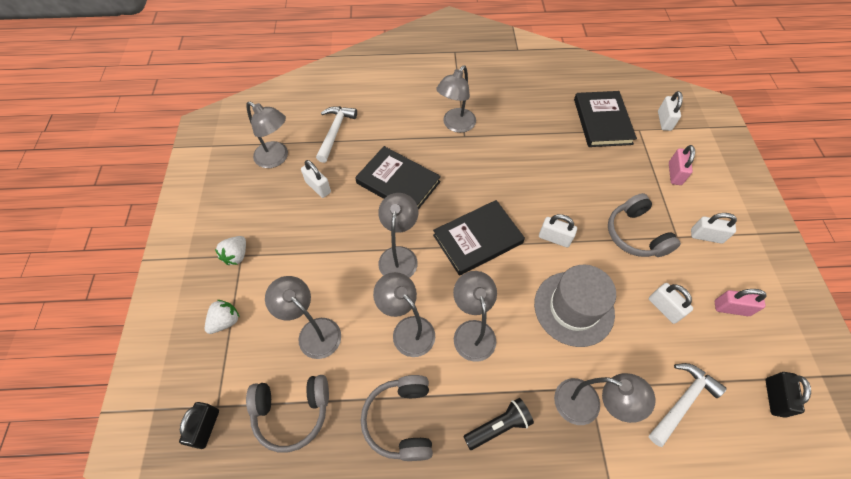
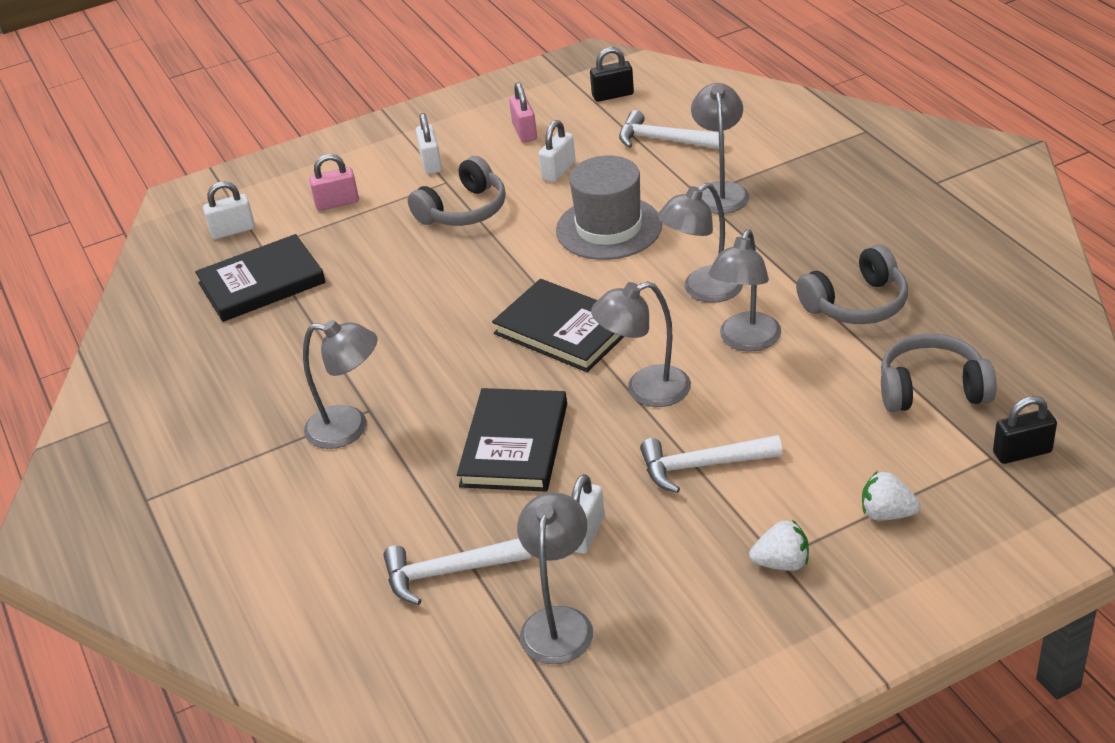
camera: 110 degrees left, 20 degrees down
grey headphones [246,375,329,452] -> grey headphones turned 60 degrees counterclockwise [881,333,997,412]
grey lamp [265,276,341,359] -> none
black flashlight [463,398,534,450] -> none
white padlock [539,214,577,247] -> none
none -> white hammer [640,435,782,493]

